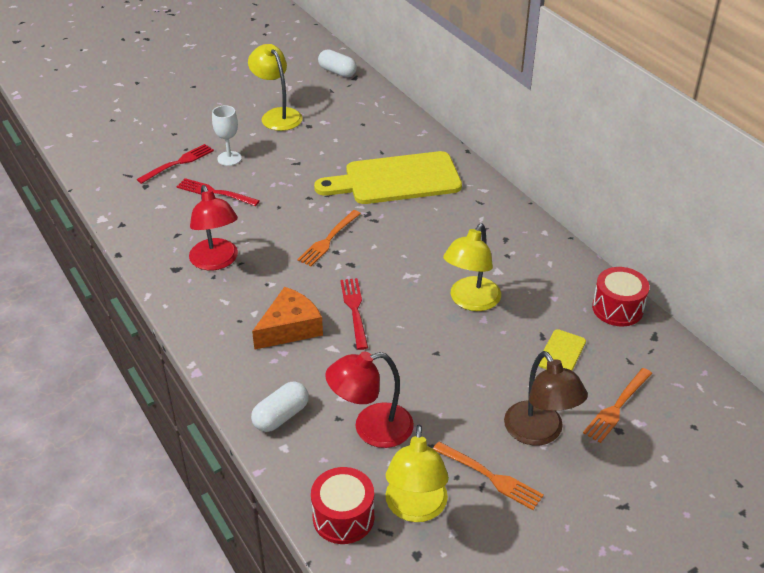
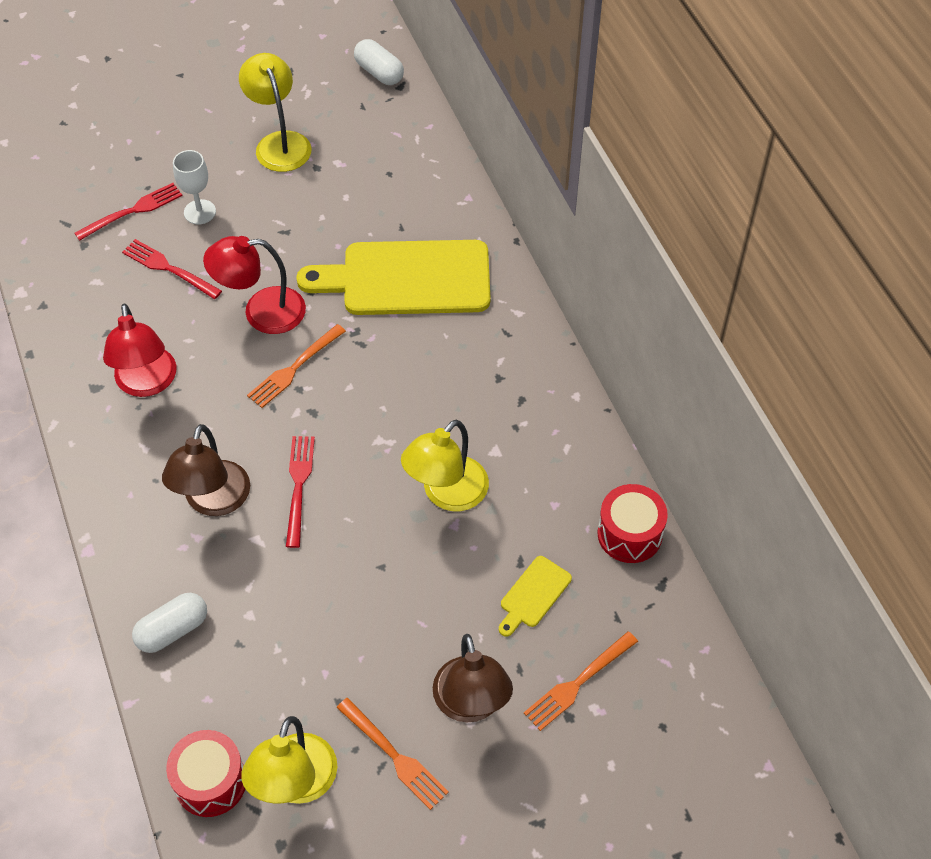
camera: 10 degrees right, 15 degrees up
orange cheese [252,287,323,350] -> brown lamp [162,424,250,516]
red lamp [325,351,414,448] -> red lamp moved to [203,236,306,334]

